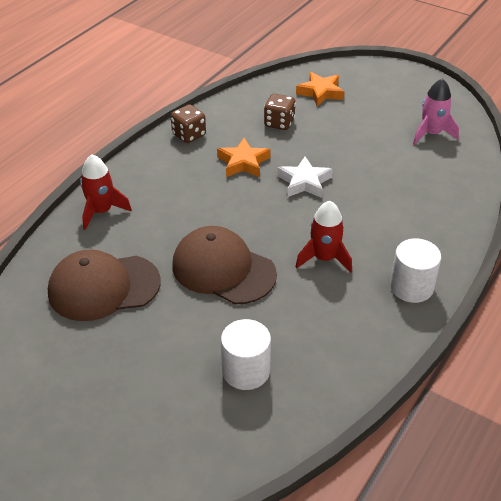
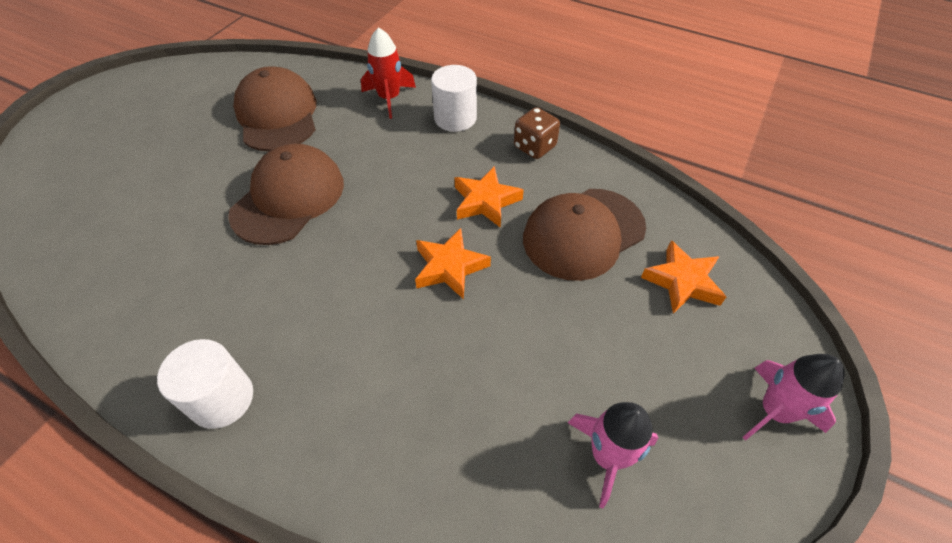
camera: 85 degrees right, 10 degrees up
white cylinder [221,319,271,390] -> white cylinder moved to [431,65,477,132]
brown dice [264,94,296,130] -> brown cap [523,189,646,281]
white star [277,157,333,198] -> orange star [415,228,491,299]
red rocket [295,201,352,273] -> none
none -> pink rocket [742,354,845,441]

